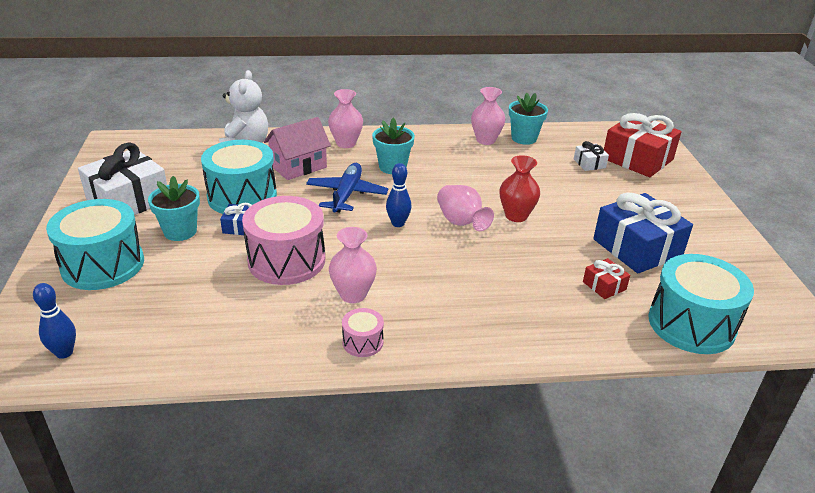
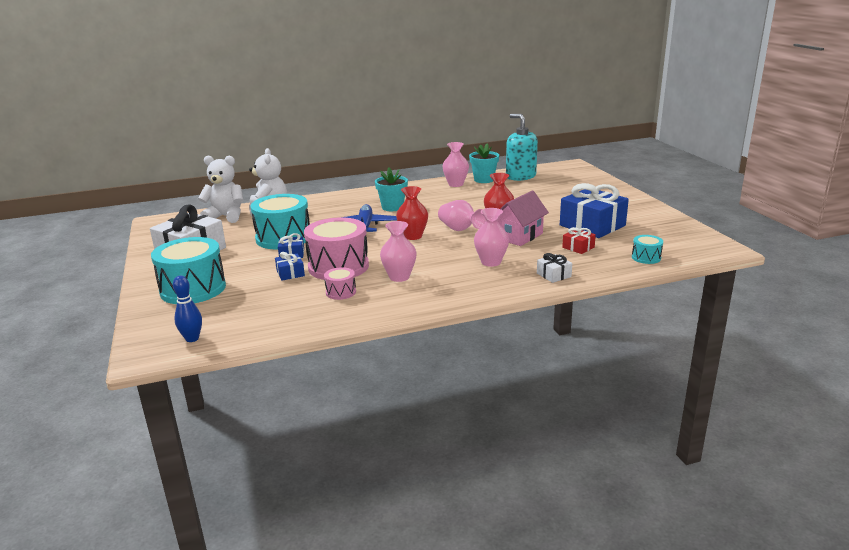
camera: 10 degrees left, 10 degrees down
turquoise flower pot [148,176,200,241] -> none
pink house [264,117,331,180] -> pink house moved to [498,190,549,246]
pink vase [328,89,363,148] -> pink vase moved to [474,208,509,267]
pink drum [342,308,384,357] -> pink drum moved to [324,267,356,300]
blue bowling pin [386,163,412,227] -> red vase [396,186,428,240]
white gift [574,141,609,171] -> white gift moved to [537,253,572,283]
red gift [604,113,681,177] -> none
turquoise drum [648,254,754,354] -> turquoise drum [632,235,663,264], size x0.46
none -> white teddy bear [198,156,243,223]
none -> blue gift [275,252,305,281]
none -> turquoise soap dispenser [506,114,538,181]

